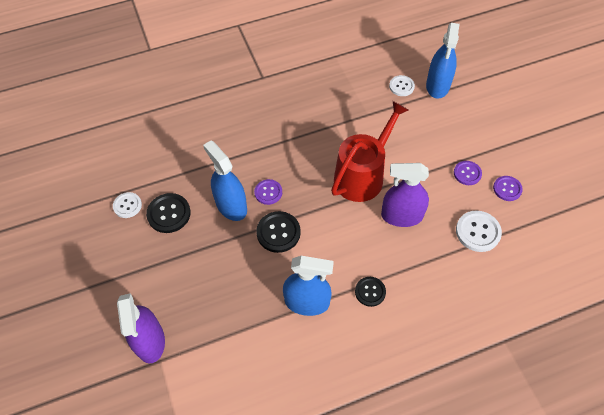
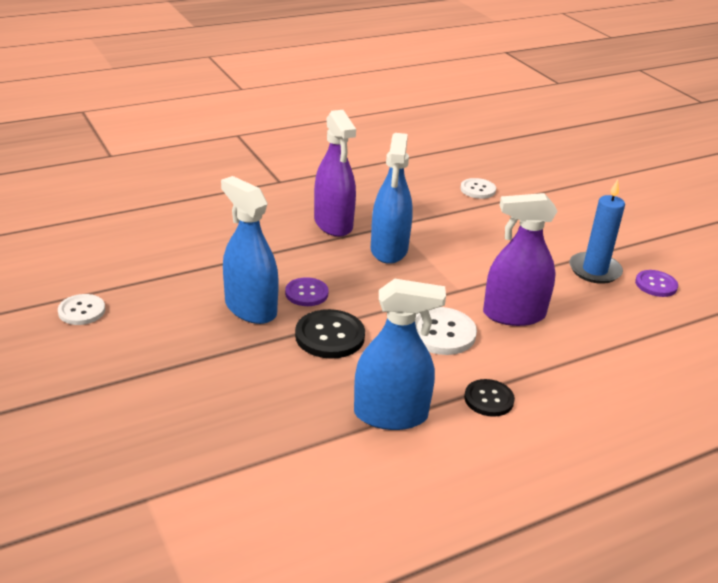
camera: 10 degrees left, 25 degrees down
purple spray bottle [117,293,165,363] -> purple spray bottle moved to [314,110,356,237]
black button [146,193,191,233] -> none
red watering can [331,101,409,202] -> none
blue spray bottle [426,23,460,99] -> blue spray bottle moved to [371,133,413,264]
purple button [454,161,482,185] -> blue candle [569,179,625,284]
white button [456,211,502,252] -> white button moved to [415,307,477,355]

